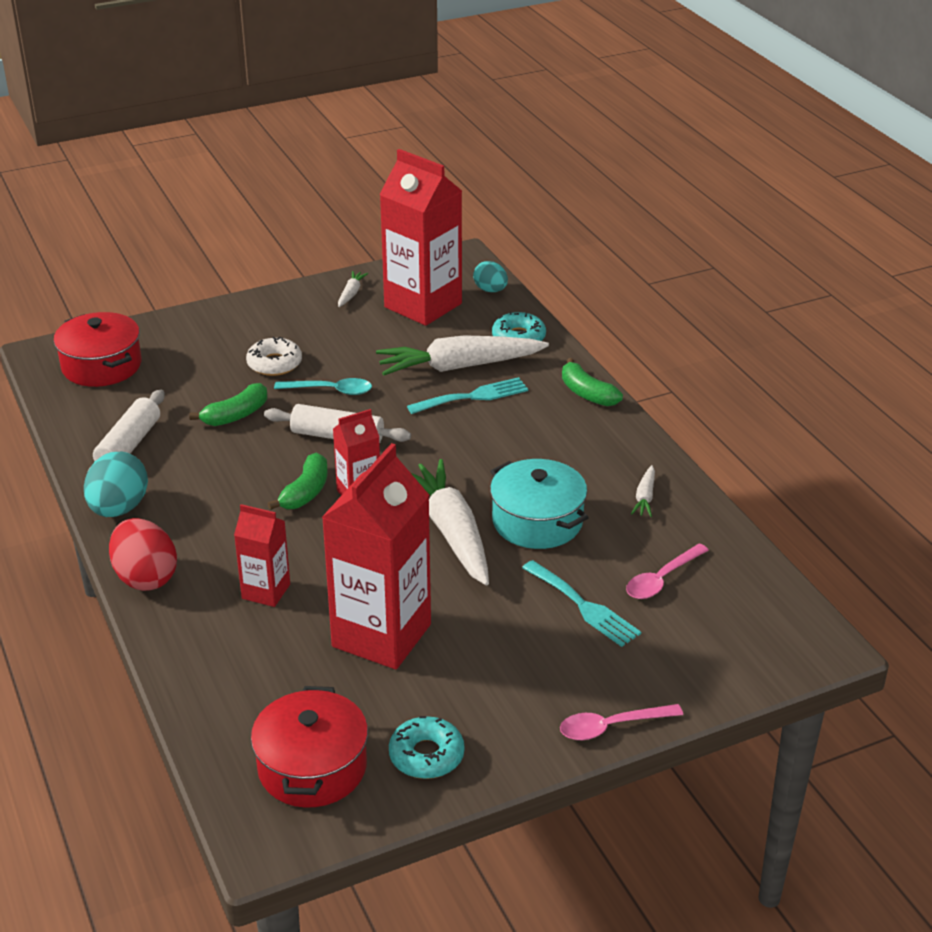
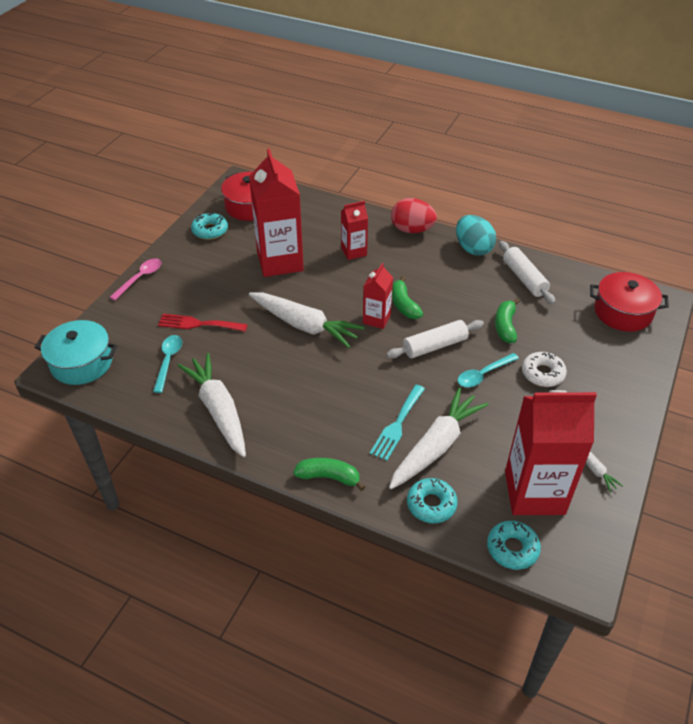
camera: 140 degrees right, 10 degrees up
turquoise egg [473,261,508,292] -> turquoise donut [487,521,541,570]
turquoise pot [490,459,589,549] -> turquoise pot moved to [34,320,118,385]
turquoise fork [522,560,641,647] -> red fork [158,314,248,332]
pink spoon [626,544,709,599] -> turquoise spoon [153,335,182,393]
white carrot [631,465,655,517] -> white carrot [177,353,246,457], size x2.32

